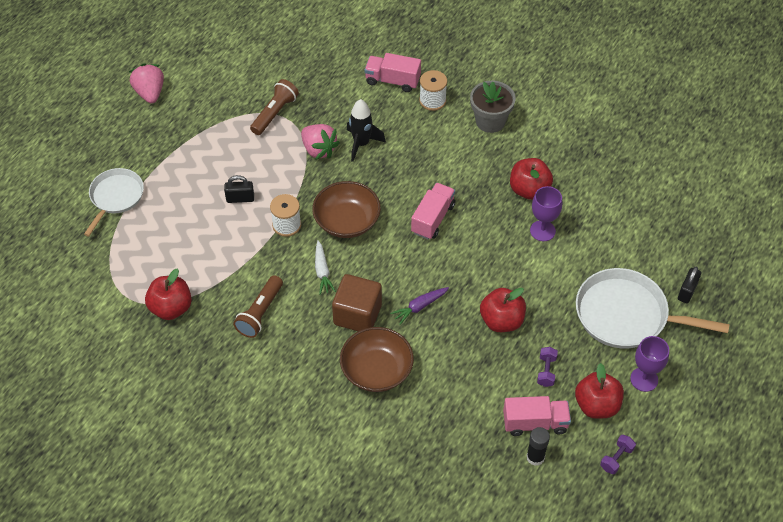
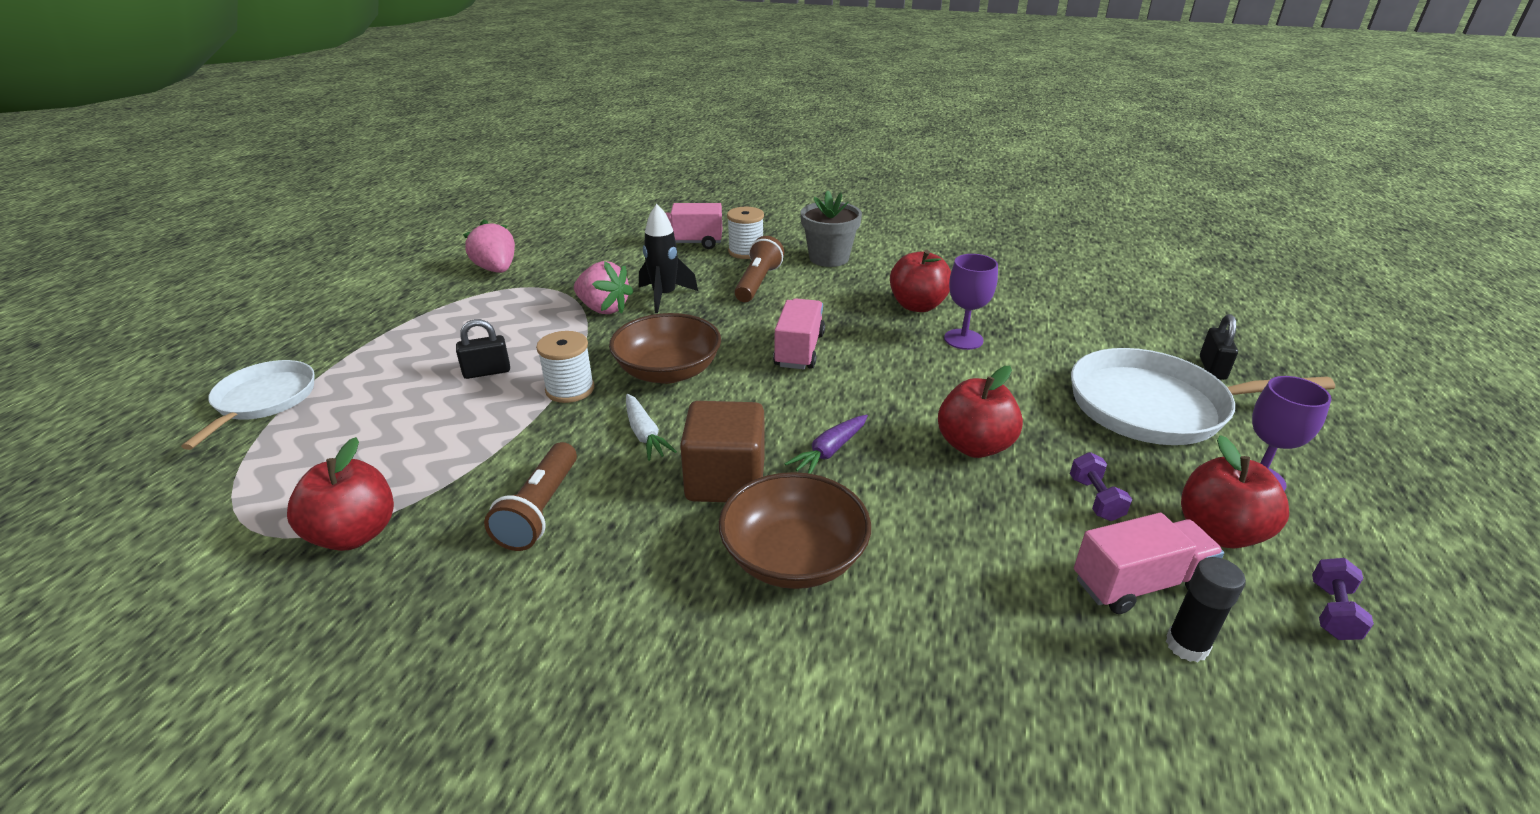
camera: 15 degrees left, 20 degrees down
pink strawberry [129,63,164,103] -> pink strawberry moved to [463,220,515,273]
brown flashlight [250,79,299,135] -> brown flashlight moved to [734,236,784,302]

